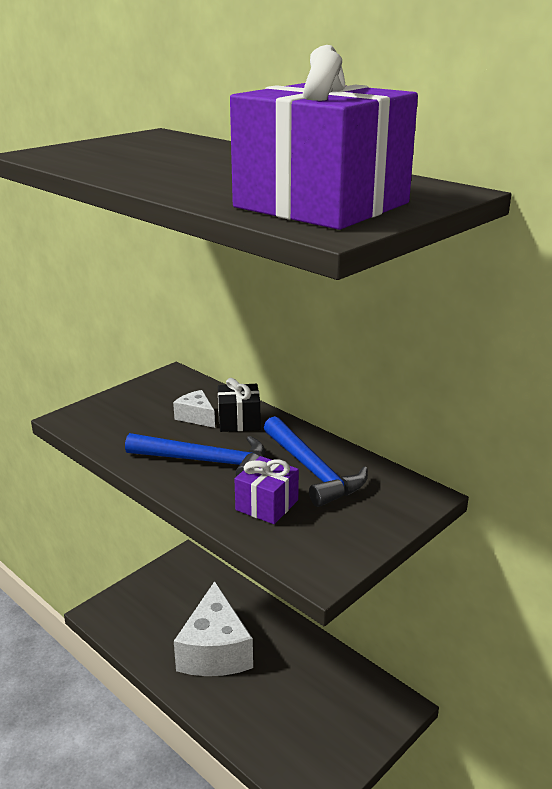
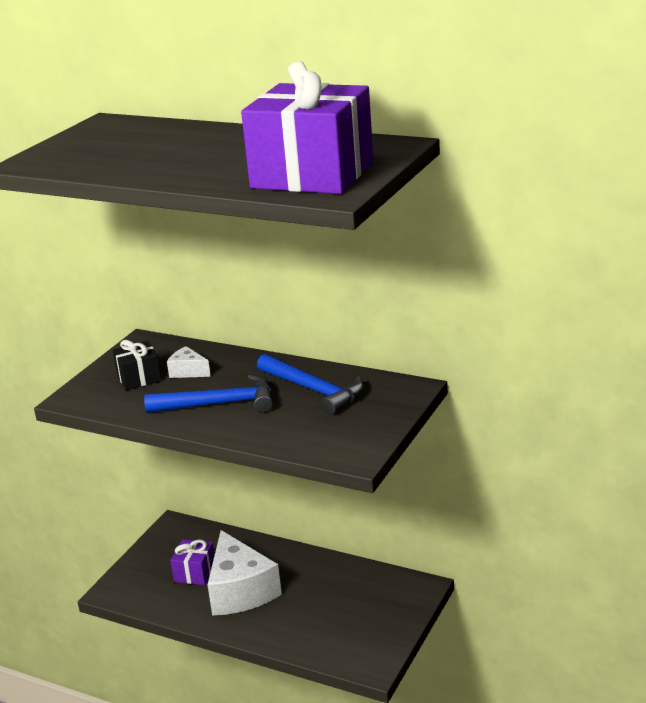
camera: 15 degrees left, 0 degrees up
black gift [218,378,261,432] -> black gift moved to [113,340,162,390]
purple gift [234,456,299,524] -> purple gift moved to [170,539,214,585]

